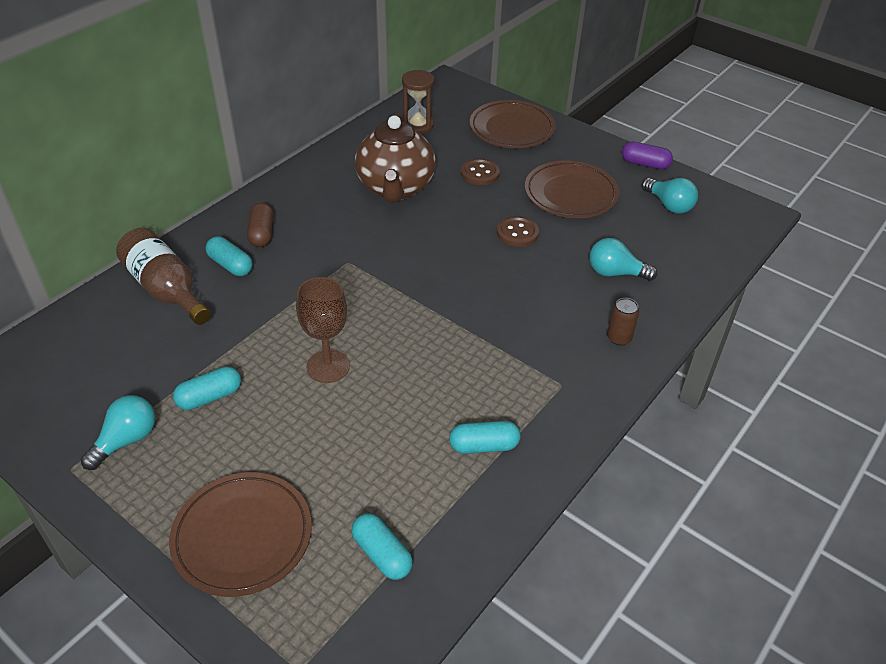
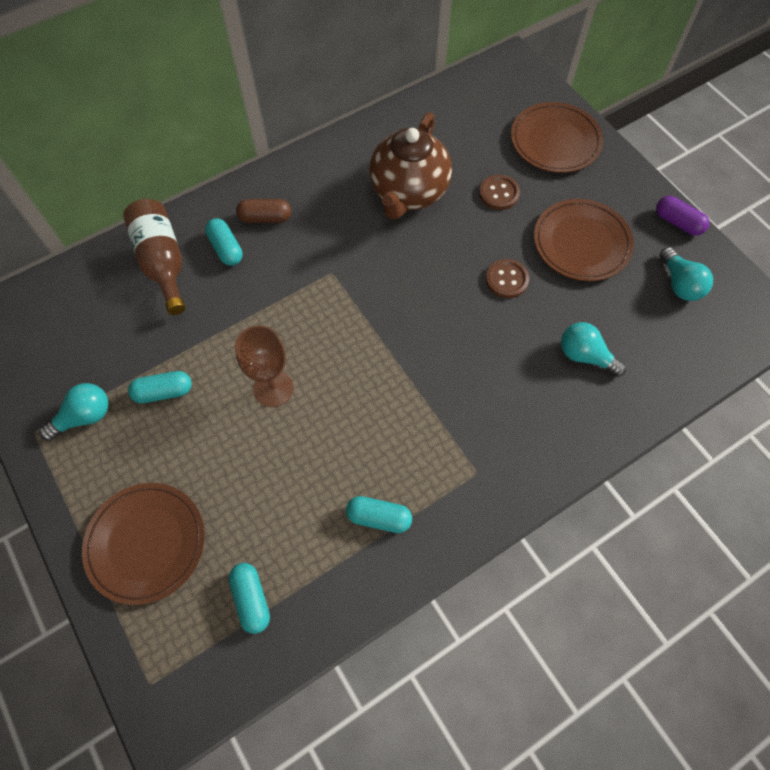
camera: 20 degrees right, 20 degrees up
brown capsule [247,203,274,247] -> brown capsule turned 75 degrees clockwise [236,199,291,223]
brown hourglass [402,70,434,134] -> none
brown can [607,298,639,346] -> none

